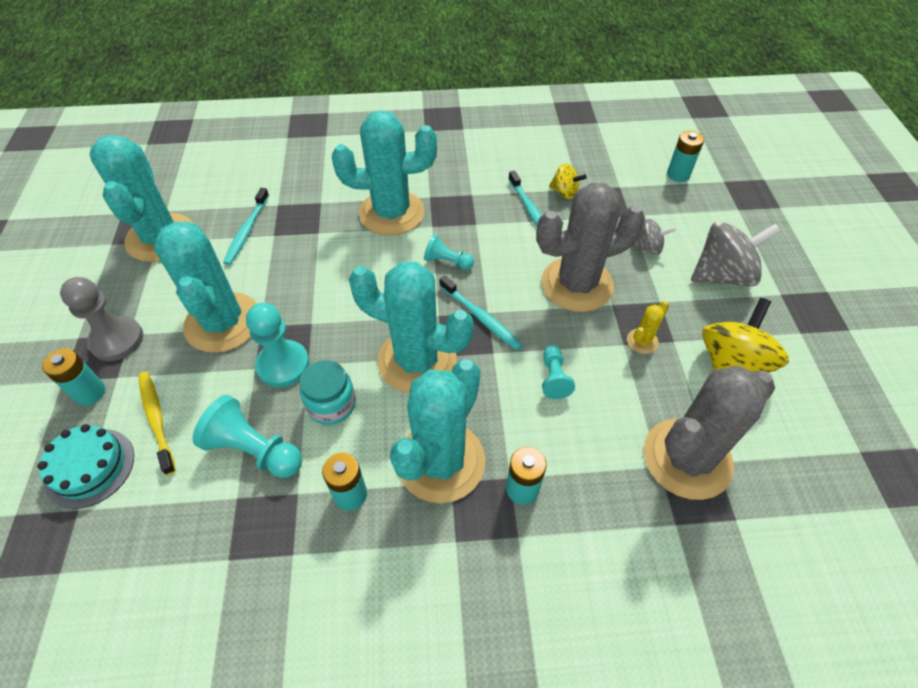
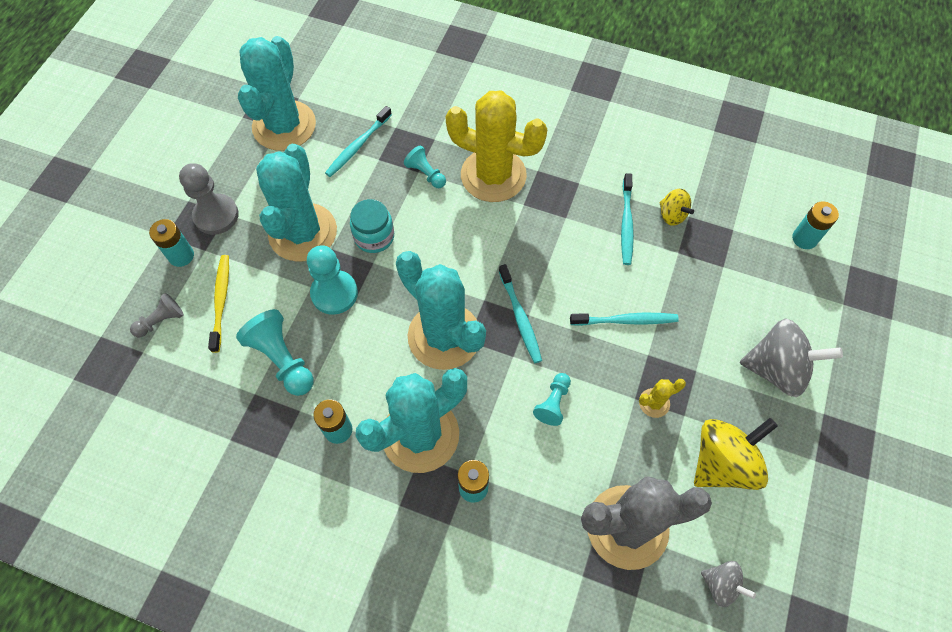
camera: 25 degrees right, 10 degrees up
turquoise cake [37,424,134,509] -> grey pawn [130,293,184,337]
turquoise jar [300,360,356,425] -> turquoise jar moved to [350,199,394,253]
turquoise cactus [332,110,437,236] -> yellow cactus [445,91,548,202]
turquoise pawn [424,234,474,270] -> turquoise pawn moved to [404,146,446,188]
grey cactus [536,183,645,312] -> turquoise toothbrush [570,313,679,326]
grey spinning top [632,218,676,255] -> grey spinning top moved to [701,561,756,607]

